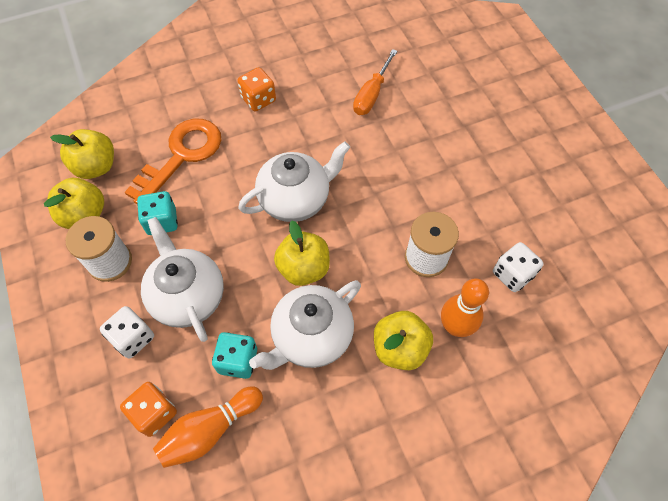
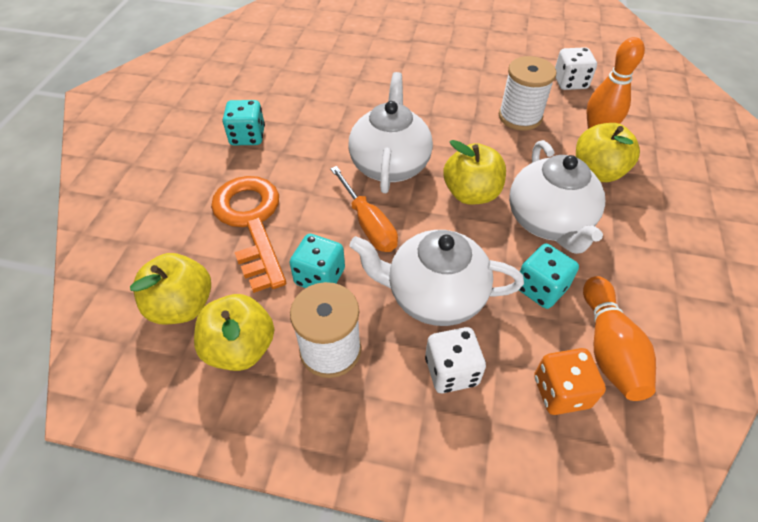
camera: 55 degrees left, 10 degrees down
orange dice [237,67,276,111] -> turquoise dice [223,100,265,145]
orange screwdriver [353,49,397,115] -> orange screwdriver moved to [330,166,398,252]

